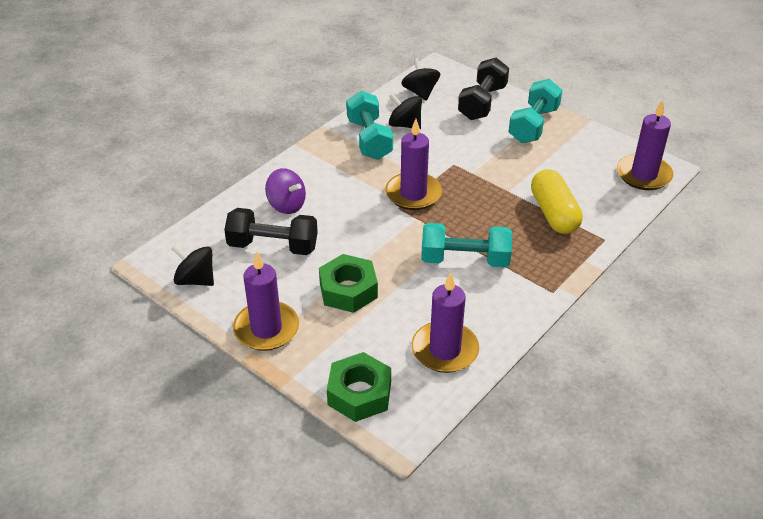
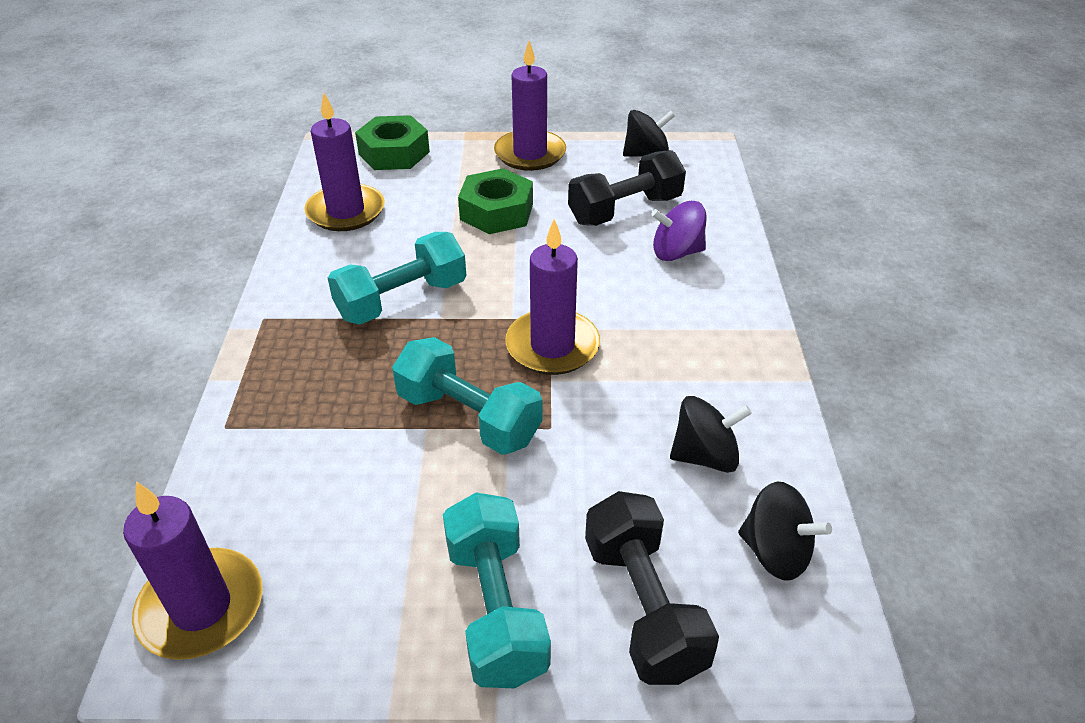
camera: 140 degrees right, 0 degrees up
turquoise dumbbell [346,91,393,160] -> turquoise dumbbell moved to [392,337,542,455]
yellow capsule [531,169,583,234] -> none

